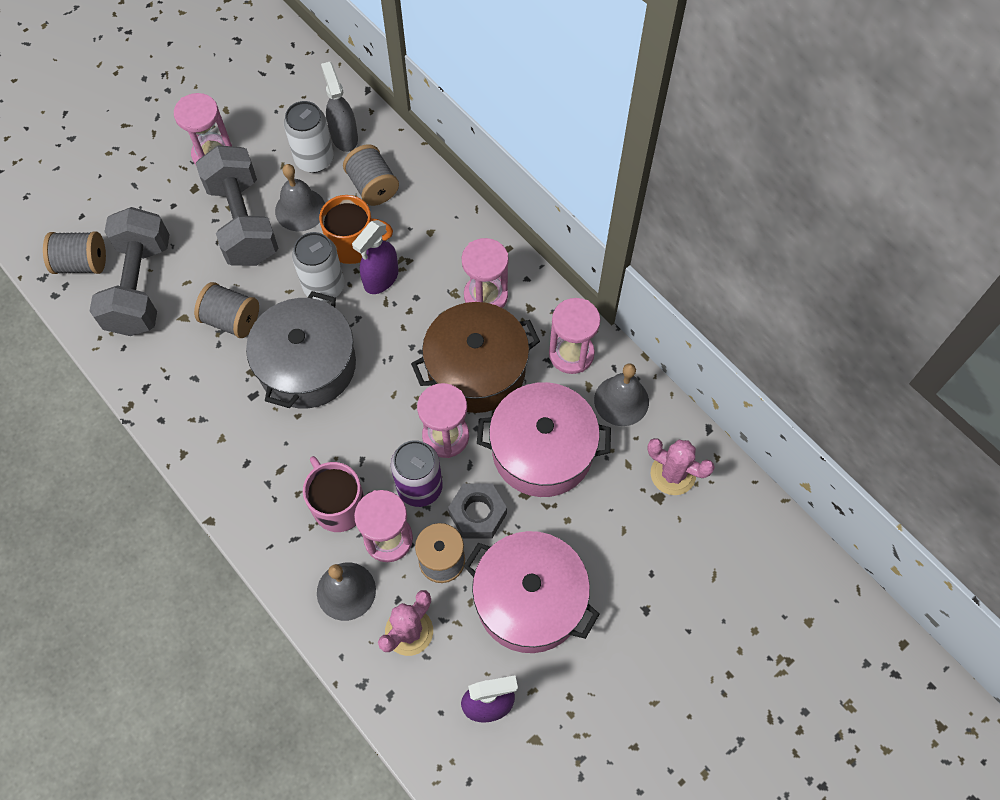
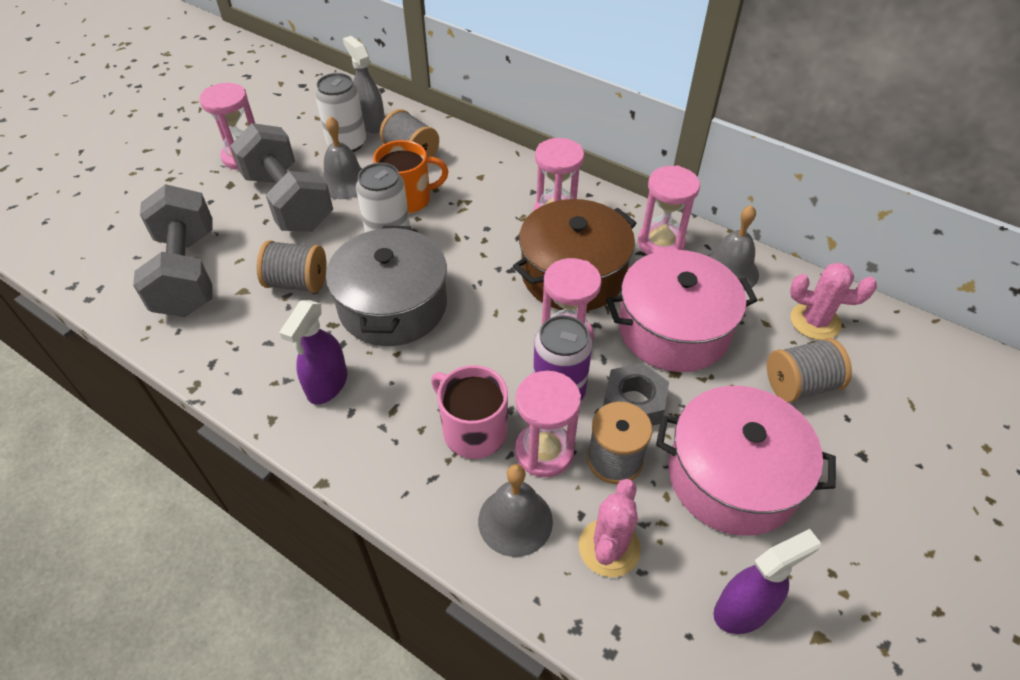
camera: 15 degrees left, 15 degrees down
grey spool [43,231,106,274] -> grey spool moved to [767,338,852,403]
purple spray bottle [352,220,398,294] -> purple spray bottle moved to [280,300,347,405]

